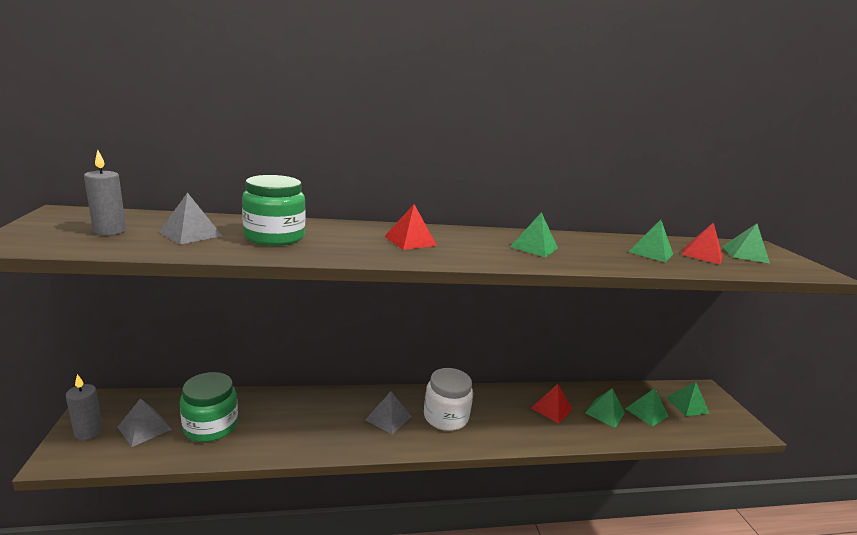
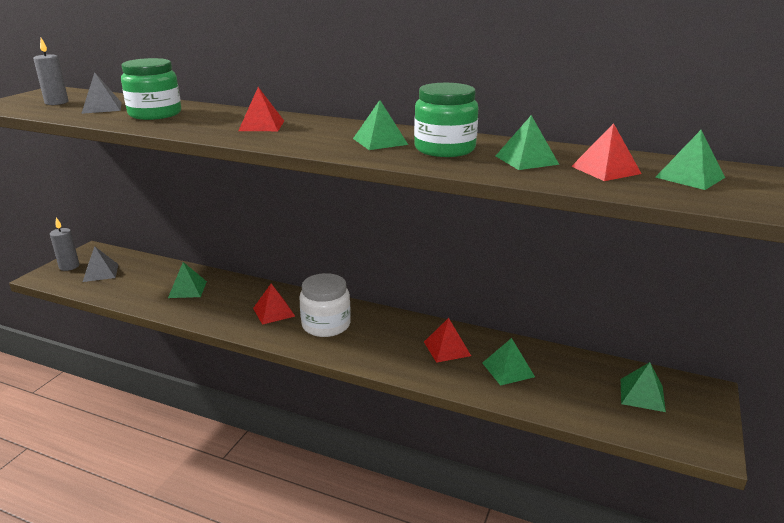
camera: 35 degrees right, 5 degrees up
green jar [180,372,238,442] -> green jar moved to [414,83,478,157]
grey pyramid [365,391,411,435] -> red pyramid [253,284,295,325]
green pyramid [625,388,669,427] -> green pyramid moved to [168,262,207,298]

